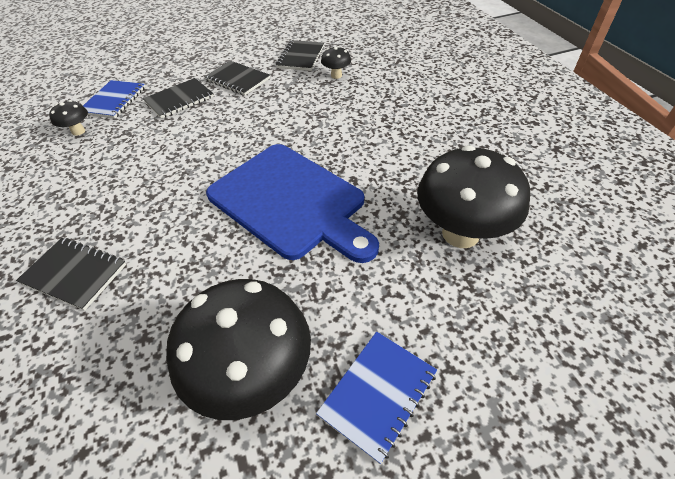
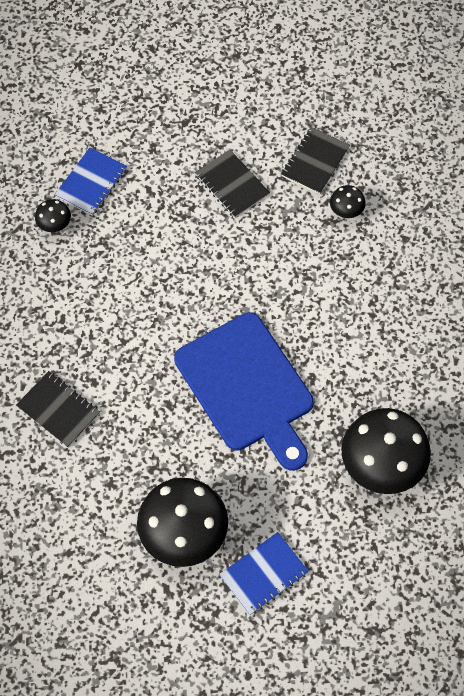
camera: 15 degrees right, 15 degrees up
black notebook [143,78,214,119] -> none

